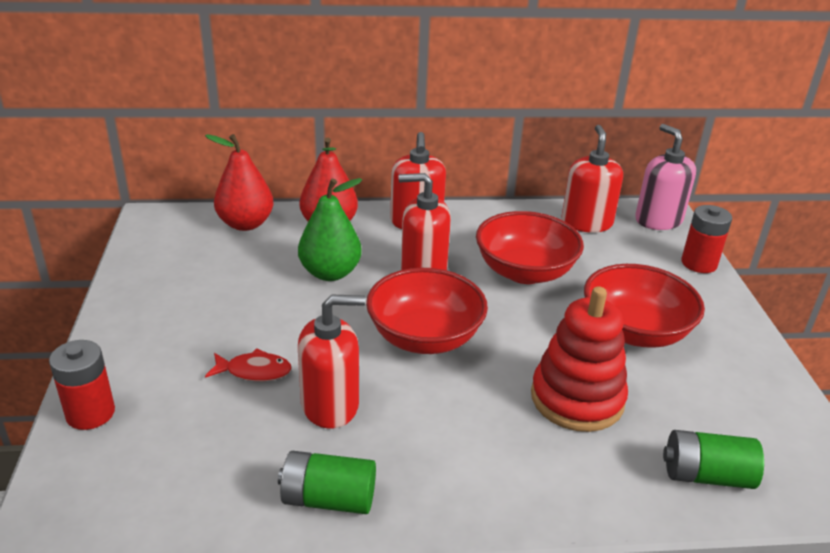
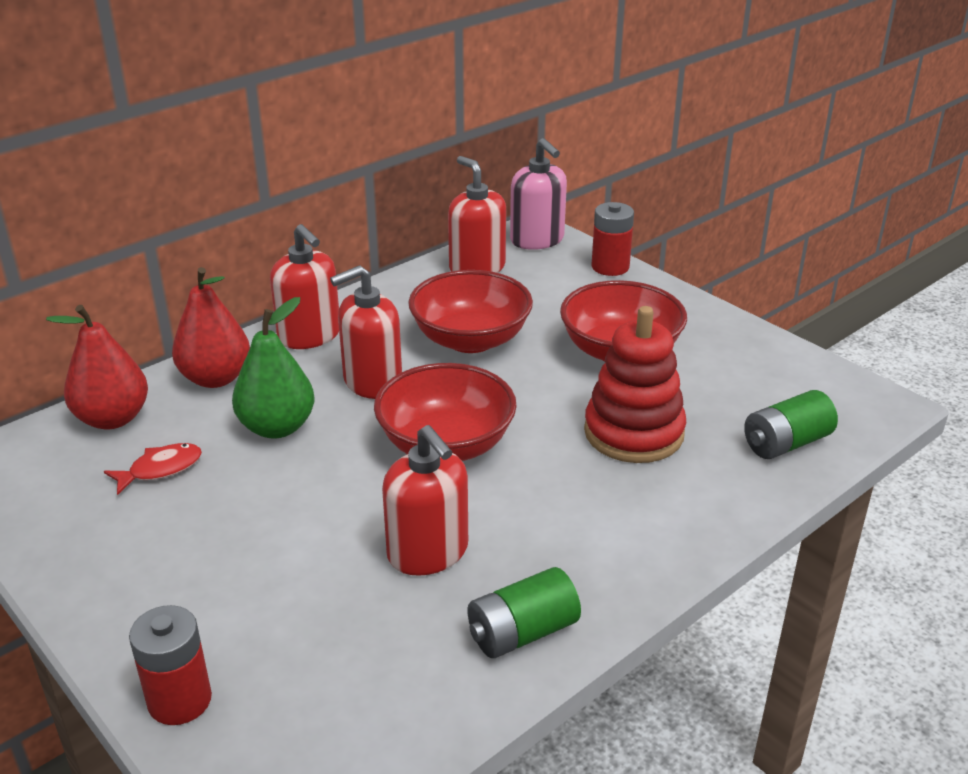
camera: 35 degrees left, 0 degrees up
red fish [205,348,292,381] -> red fish moved to [104,443,202,495]
red soap dispenser [298,295,365,429] -> red soap dispenser turned 105 degrees clockwise [382,425,468,576]
pink soap dispenser [635,124,696,230] -> pink soap dispenser turned 150 degrees counterclockwise [510,138,567,250]

